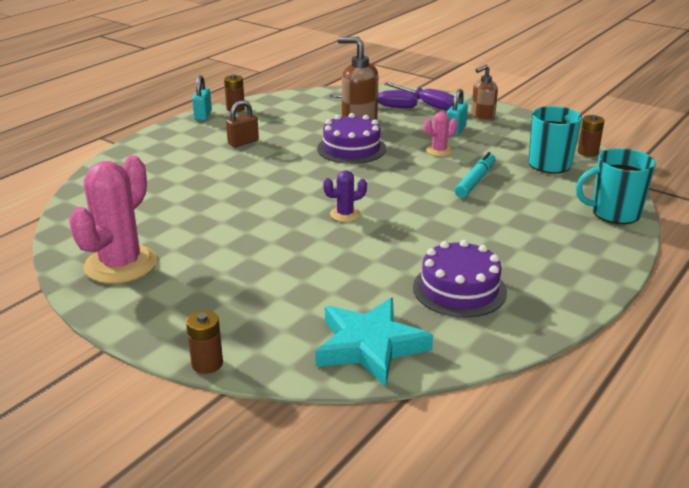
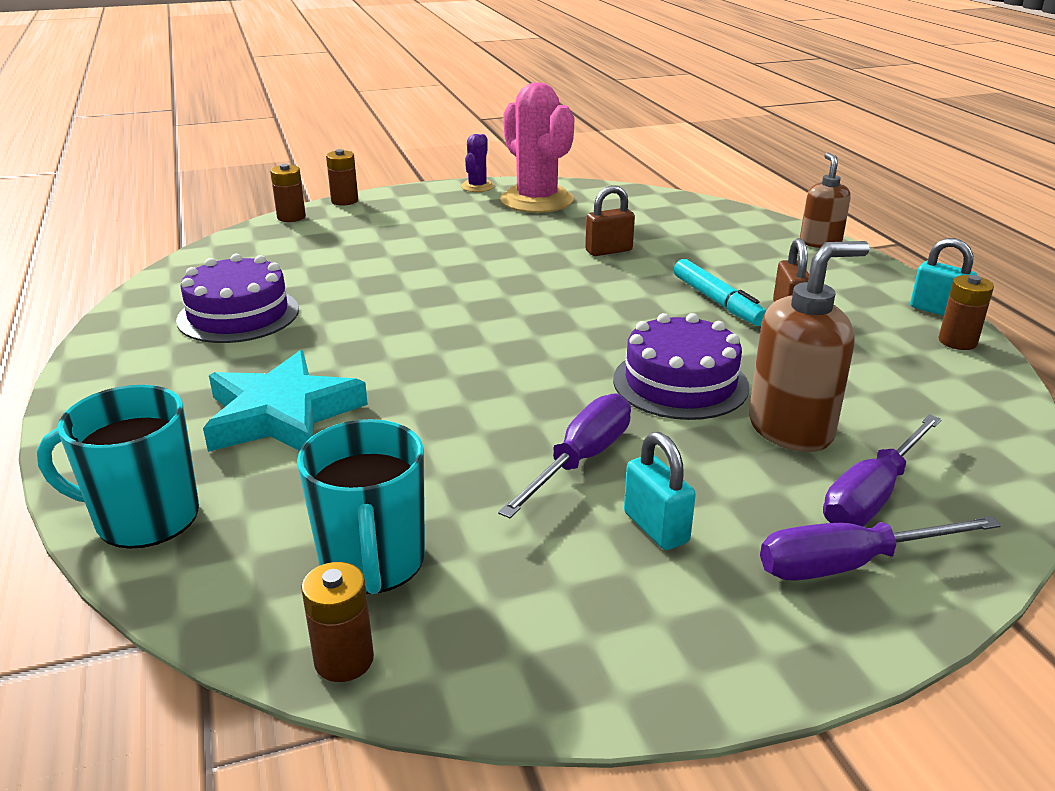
camera: 125 degrees right, 0 degrees up
turquoise star [315,298,433,387] -> turquoise star moved to [203,350,368,452]
purple cactus [323,170,367,222] -> purple cactus moved to [461,134,494,192]
pink cactus [424,112,458,156] -> purple screwdriver [498,393,631,518]
turquoise marker [455,152,495,198] -> turquoise marker moved to [674,259,766,326]
brown soap dispenser [471,65,498,121] -> brown soap dispenser moved to [800,153,851,248]
turquoise mug [576,148,656,224] -> turquoise mug turned 120 degrees counterclockwise [37,385,199,549]
none -> brown battery [270,164,306,222]
none -> brown padlock [585,185,635,256]

